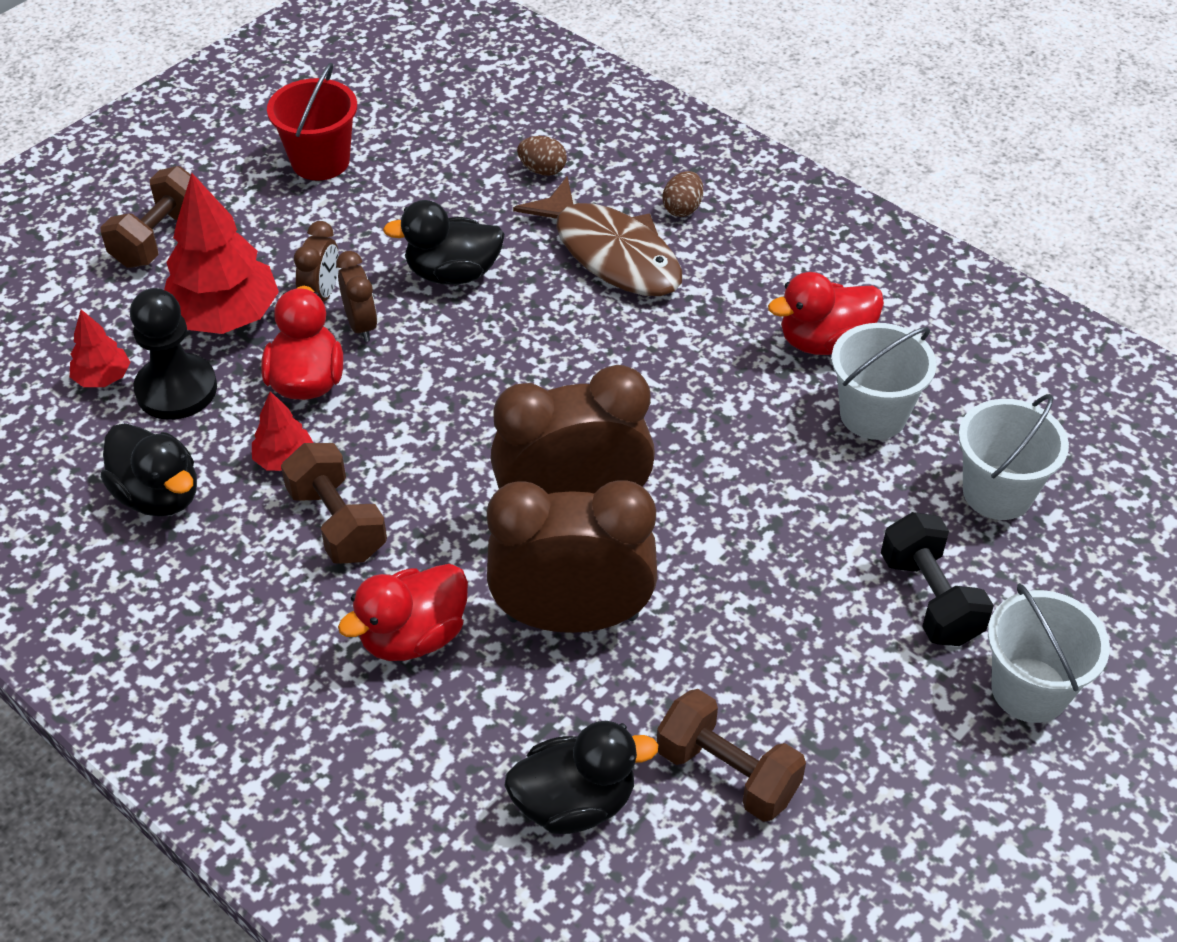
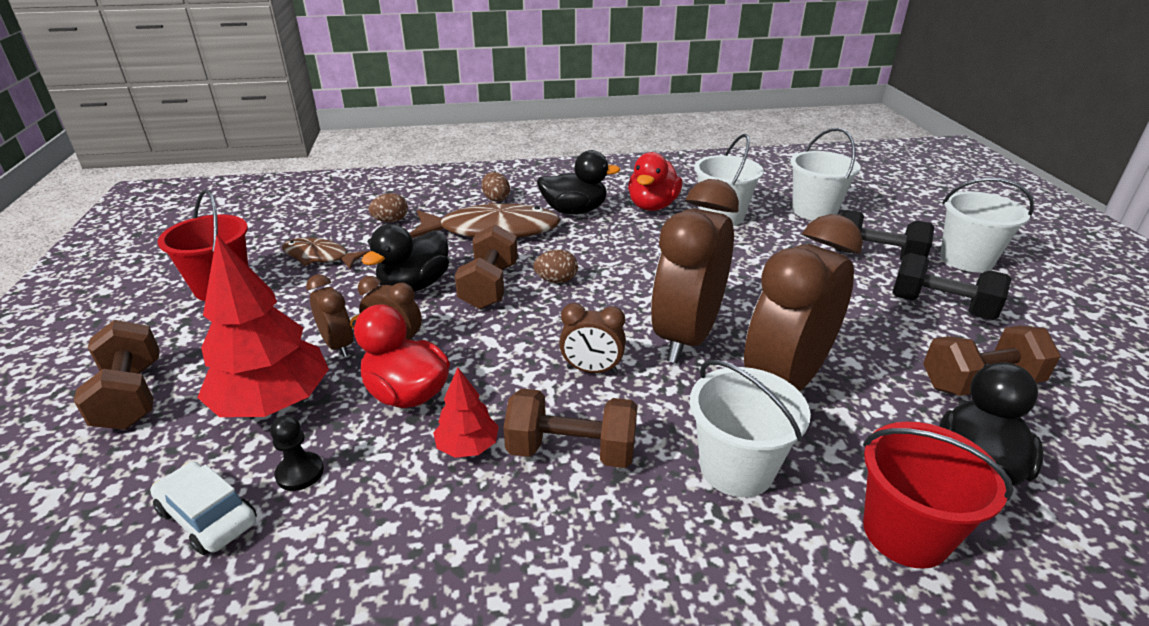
camera: 50 degrees left, 15 degrees down
red tree [70,309,130,387] -> white car [150,461,257,555]
black duck [101,423,197,517] -> black duck moved to [537,150,620,214]
black pawn [130,288,217,420] -> black pawn [270,415,324,491], size x0.51
red duck [338,564,468,661] -> white bucket [690,360,811,497]
none -> brown fish [282,238,370,269]
none -> brown dumbbell [455,224,518,309]
none -> brown egg [533,250,578,283]
none -> brown clock [559,303,626,373]
none -> red bucket [863,422,1013,569]
none -> black dumbbell [892,253,1011,320]

